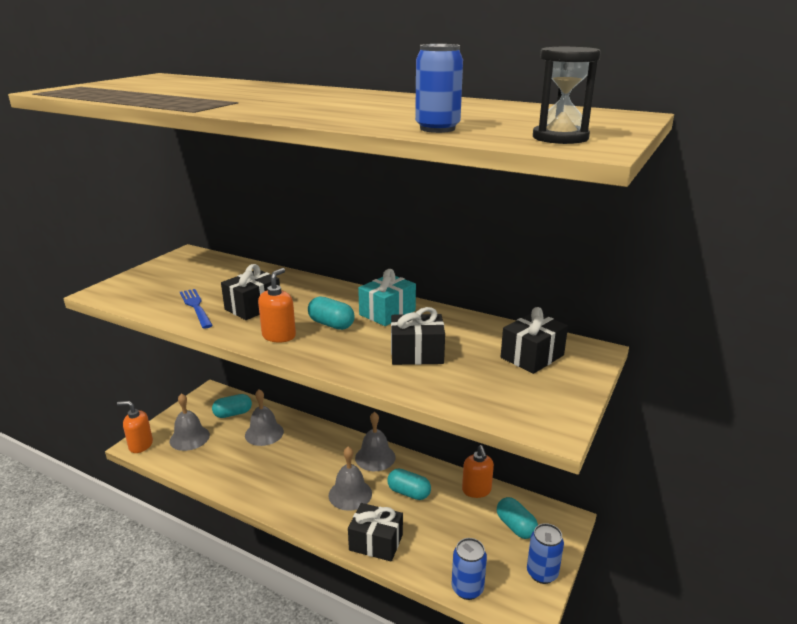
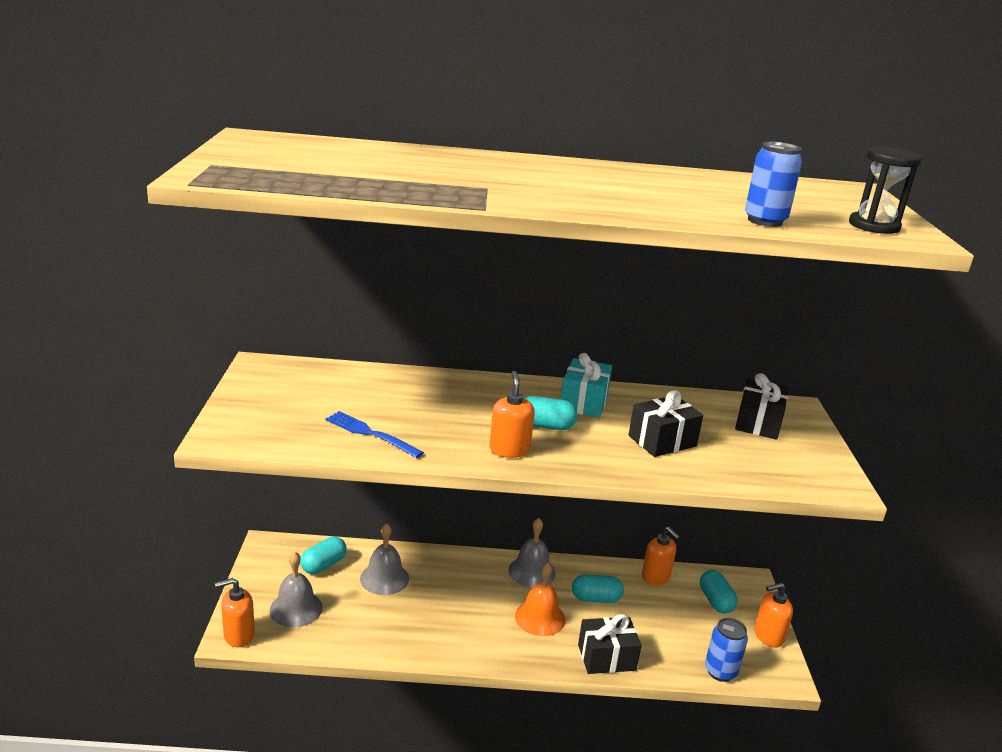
camera: 30 degrees left, 0 degrees up
black gift [221,264,280,320] -> none
grey bell [329,447,372,511] -> orange bell [515,562,565,636]
turquoise capsule [497,497,538,539] -> turquoise capsule turned 45 degrees clockwise [700,570,737,613]
blue can [527,523,564,584] -> orange soap dispenser [754,583,793,648]

